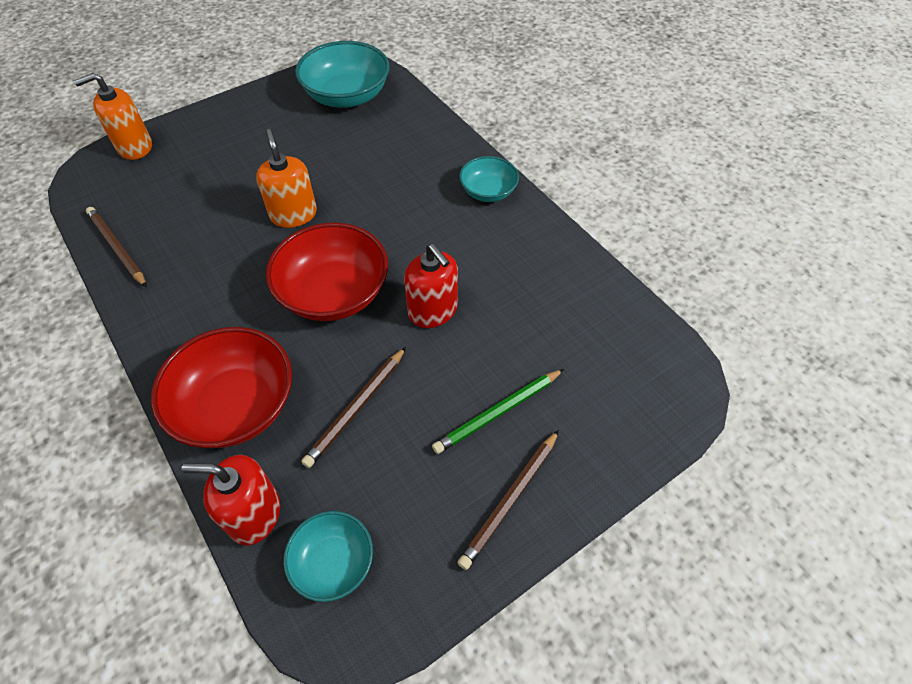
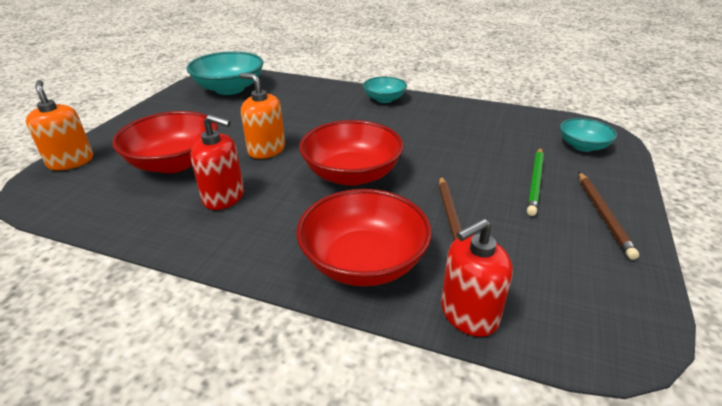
camera: 35 degrees left, 20 degrees down
orange soap dispenser [74,73,152,160] -> orange soap dispenser turned 120 degrees clockwise [26,80,93,170]
brown pencil [86,207,147,288] -> none
turquoise bowl [283,511,373,602] -> turquoise bowl moved to [560,118,617,152]
red soap dispenser [404,244,458,328] -> red soap dispenser moved to [190,114,244,210]
none -> red bowl [112,111,218,173]

